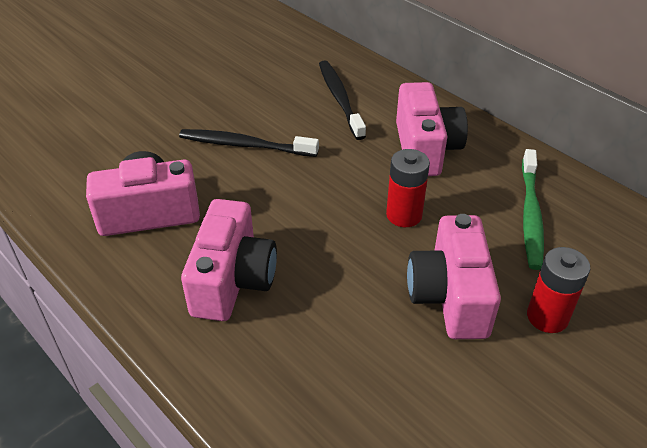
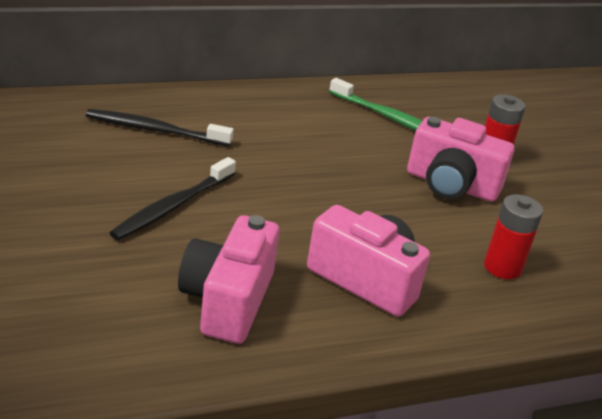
camera: 70 degrees left, 10 degrees down
red battery [386,149,430,227] -> red battery moved to [484,194,543,279]
pink camera [396,82,468,176] -> none

